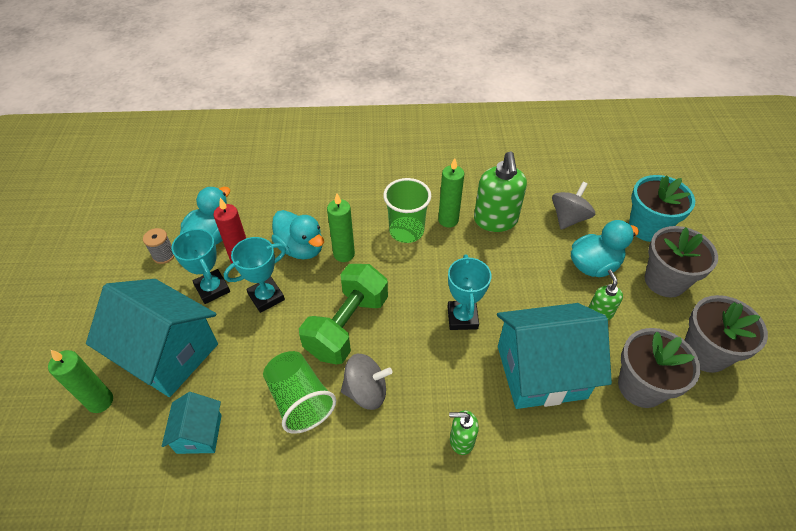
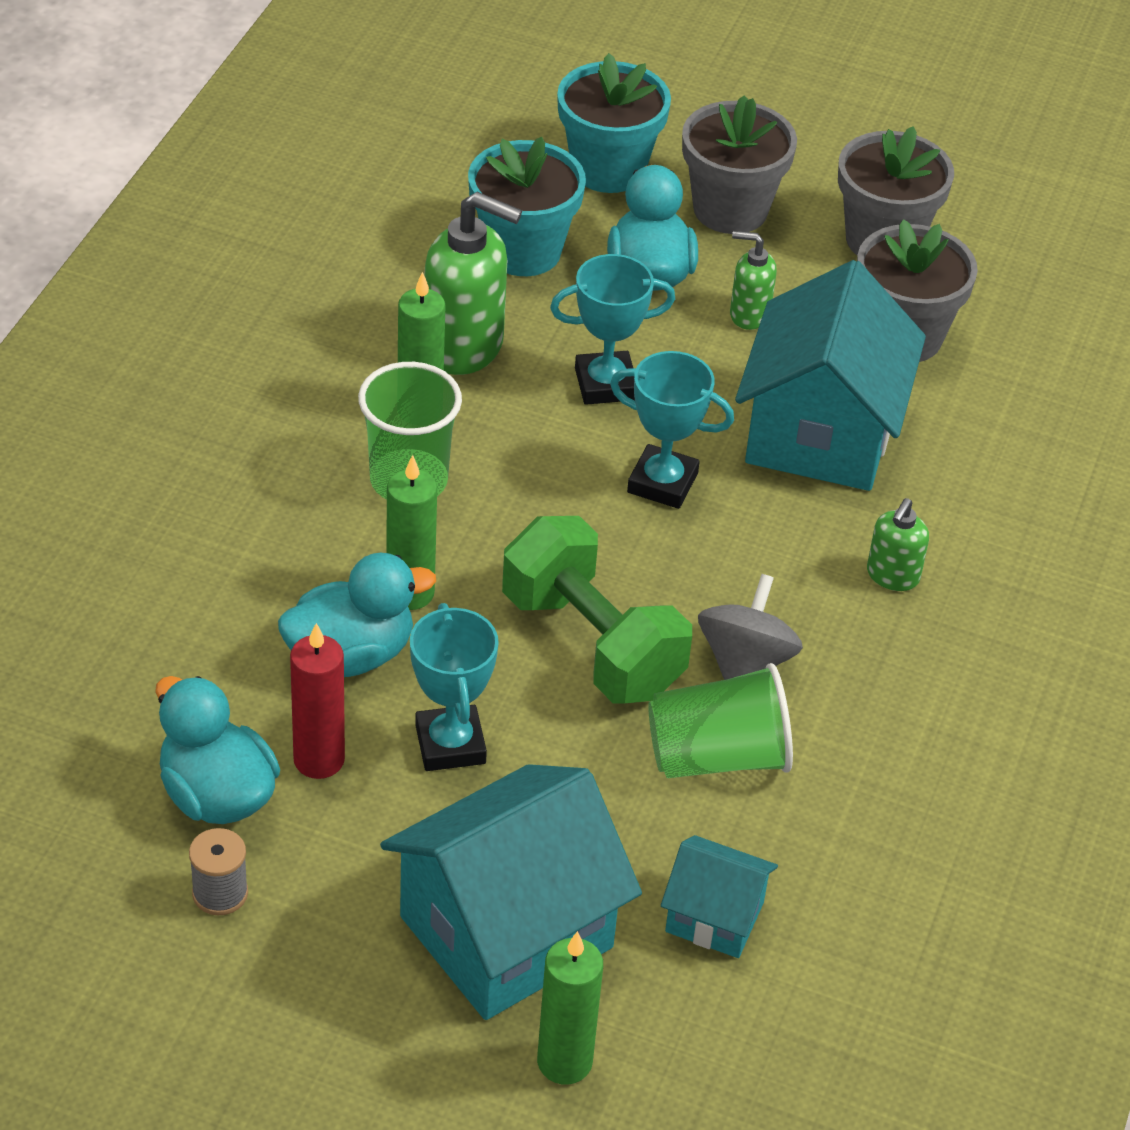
camera: 70 degrees left, 5 degrees down
turquoise trophy [172,229,230,304] -> turquoise trophy moved to [550,254,675,405]
grey spinning top [552,182,595,230] -> turquoise flower pot [468,137,586,276]

